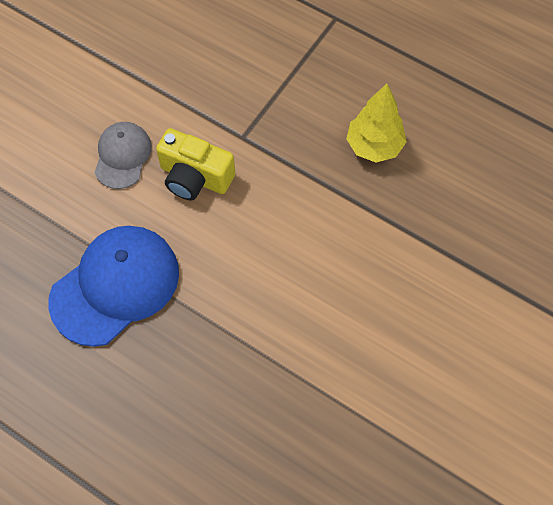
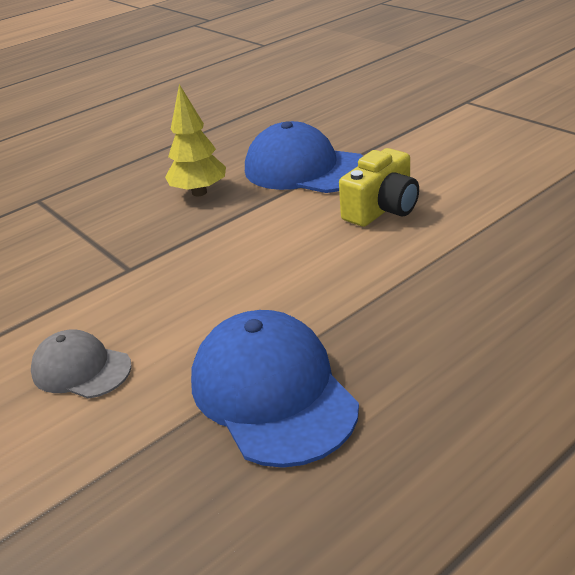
camera: 70 degrees left, 30 degrees down
yellow camera [156,128,235,200] -> yellow camera moved to [339,148,419,227]
none -> blue cap [245,121,363,193]

